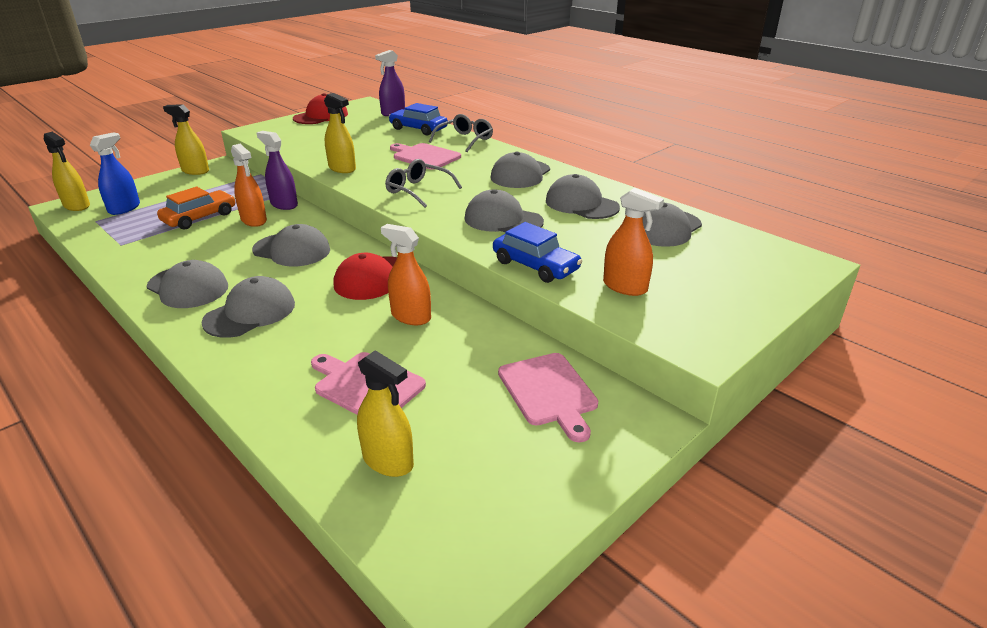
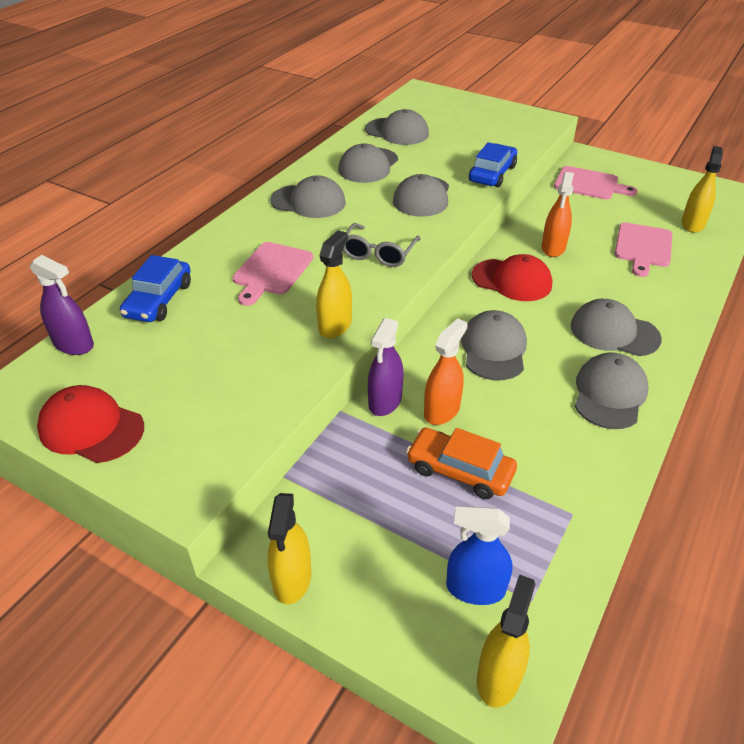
camera: 105 degrees left, 10 degrees up
grey glasses [429,114,493,152] -> none
pink cutting board [498,353,598,442] -> pink cutting board turned 60 degrees clockwise [554,166,637,200]
orange spray bottle [603,188,664,296] -> none

